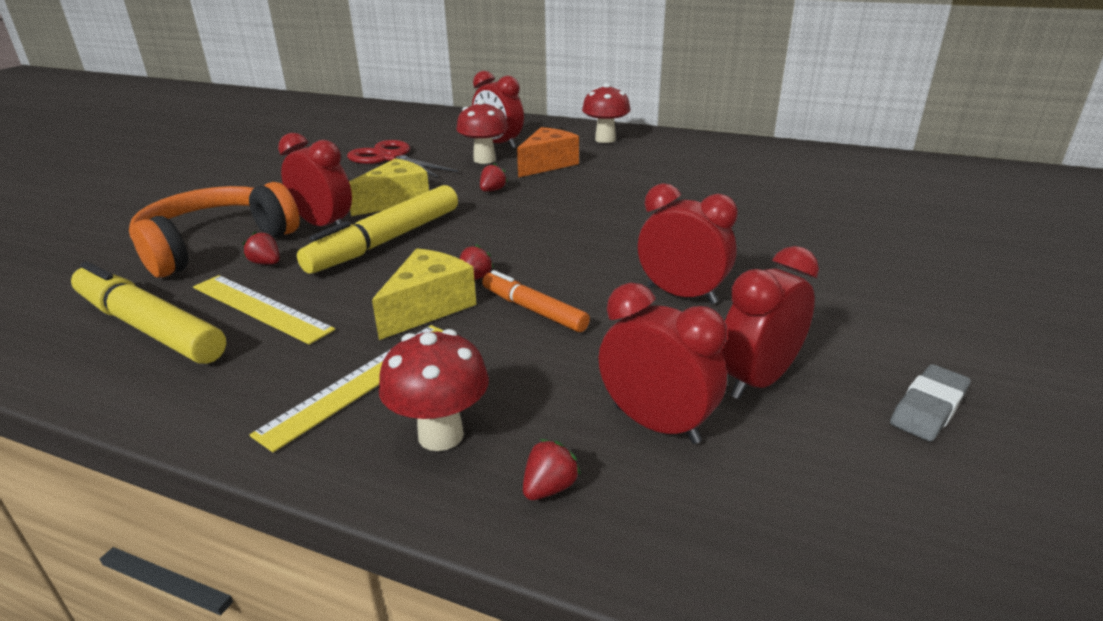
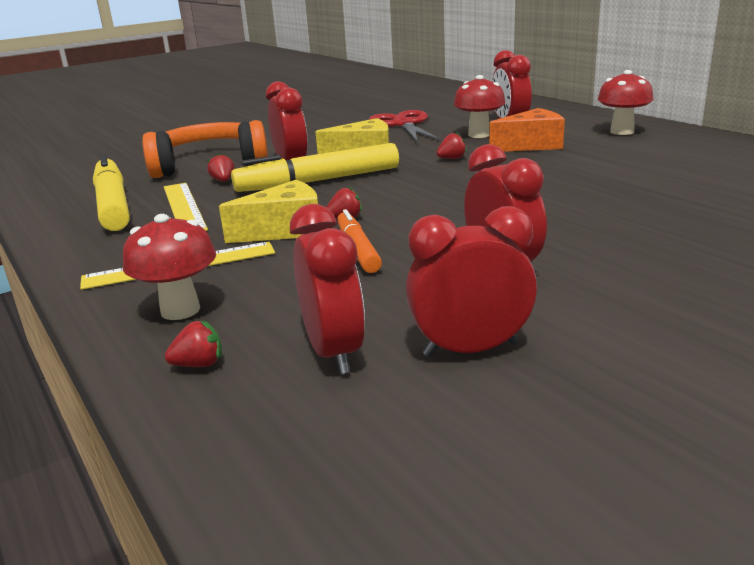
camera: 35 degrees right, 5 degrees down
grey eraser [890,364,971,442] -> none

